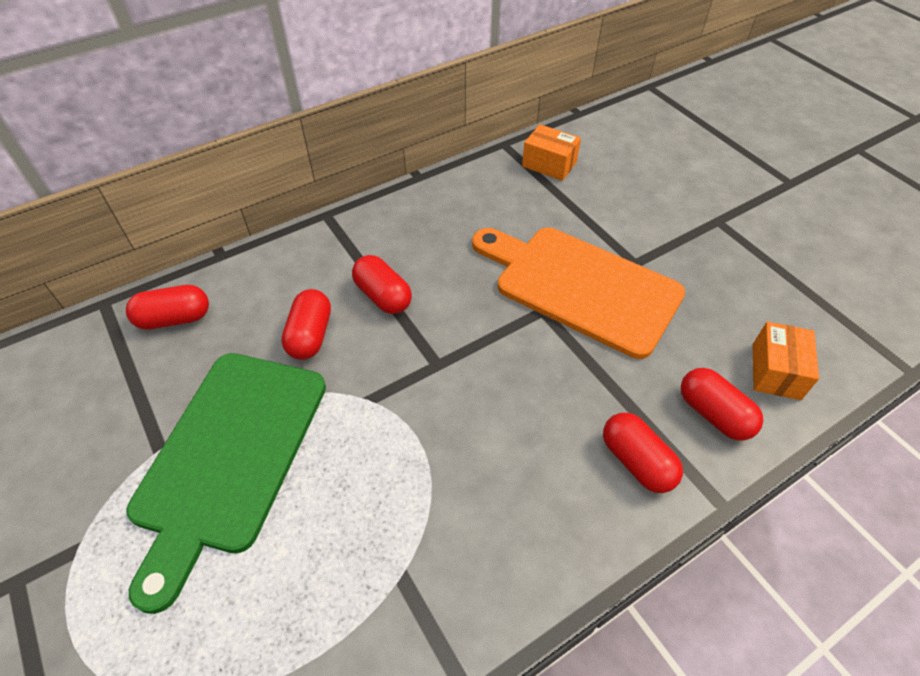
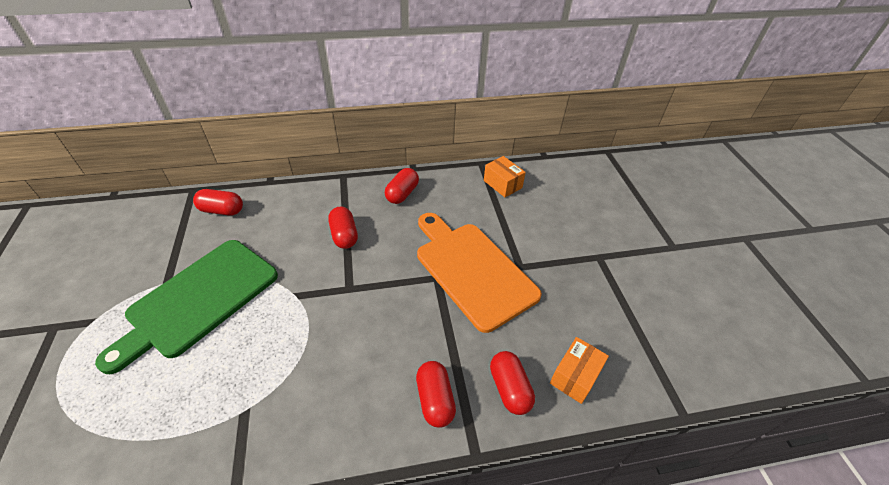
camera: 20 degrees right, 5 degrees down
red capsule [281,289,331,360] -> red capsule moved to [385,168,419,204]

